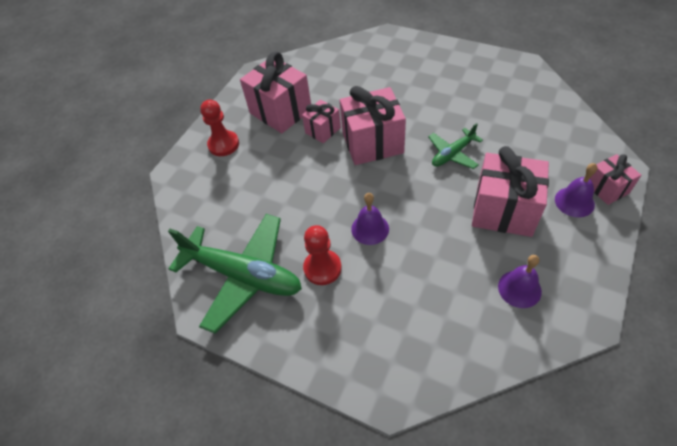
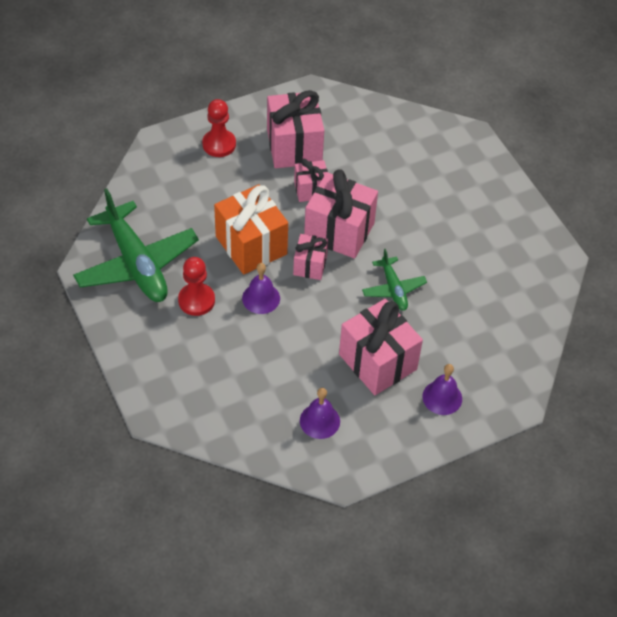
camera: 30 degrees right, 0 degrees up
green plane [428,123,483,169] -> green plane turned 105 degrees counterclockwise [362,249,427,311]
pink gift [590,154,641,205] -> pink gift moved to [293,234,328,280]
none -> orange gift [214,185,288,275]

